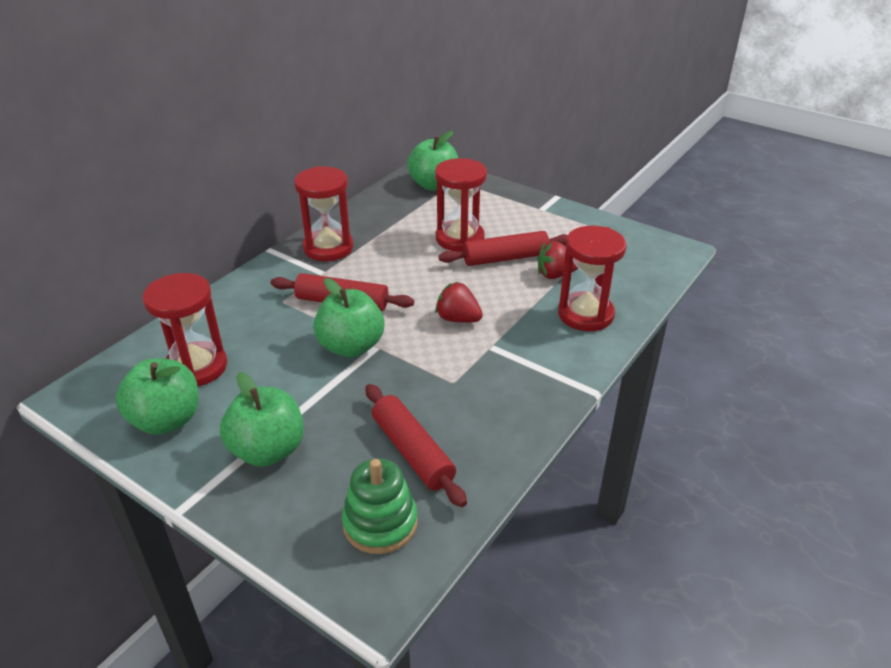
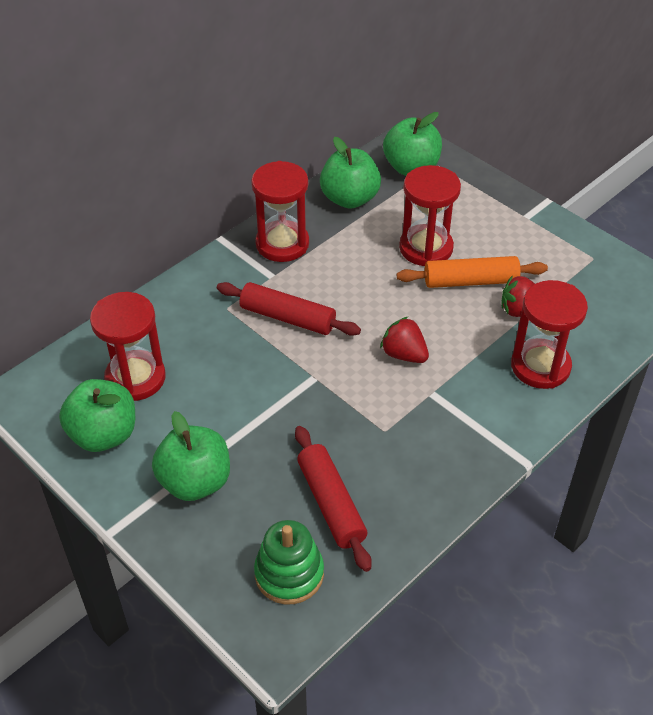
camera: 10 degrees right, 10 degrees up
green apple [313,278,384,357] -> green apple moved to [320,137,381,209]
red rolling pin [439,231,568,266] -> orange rolling pin [397,256,548,288]

